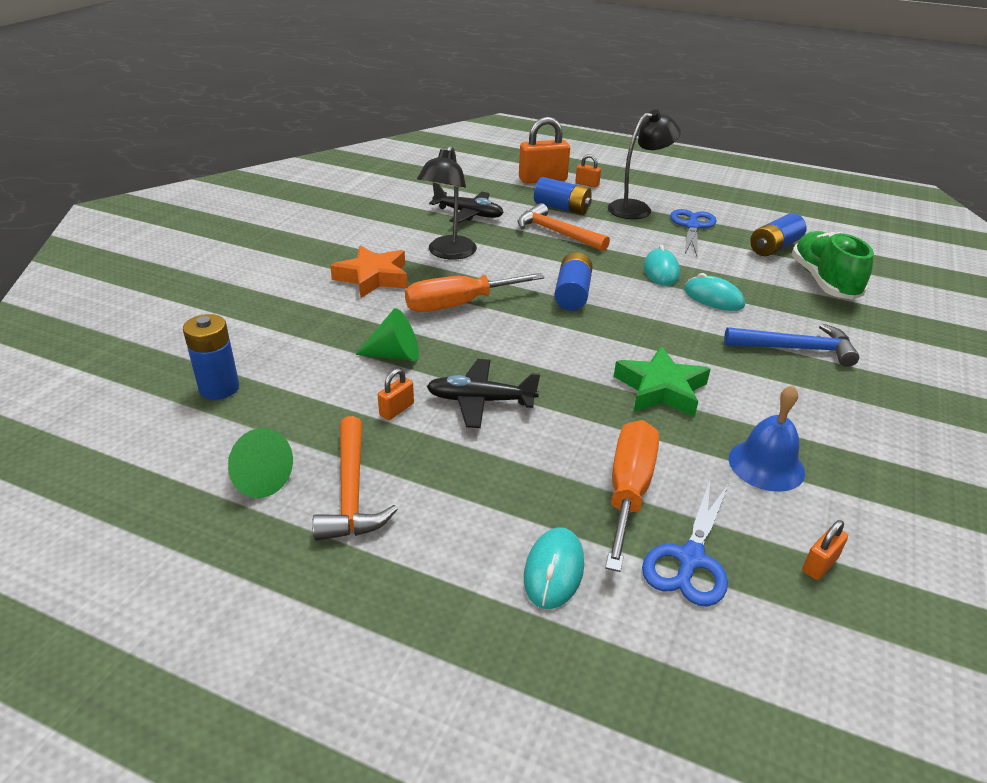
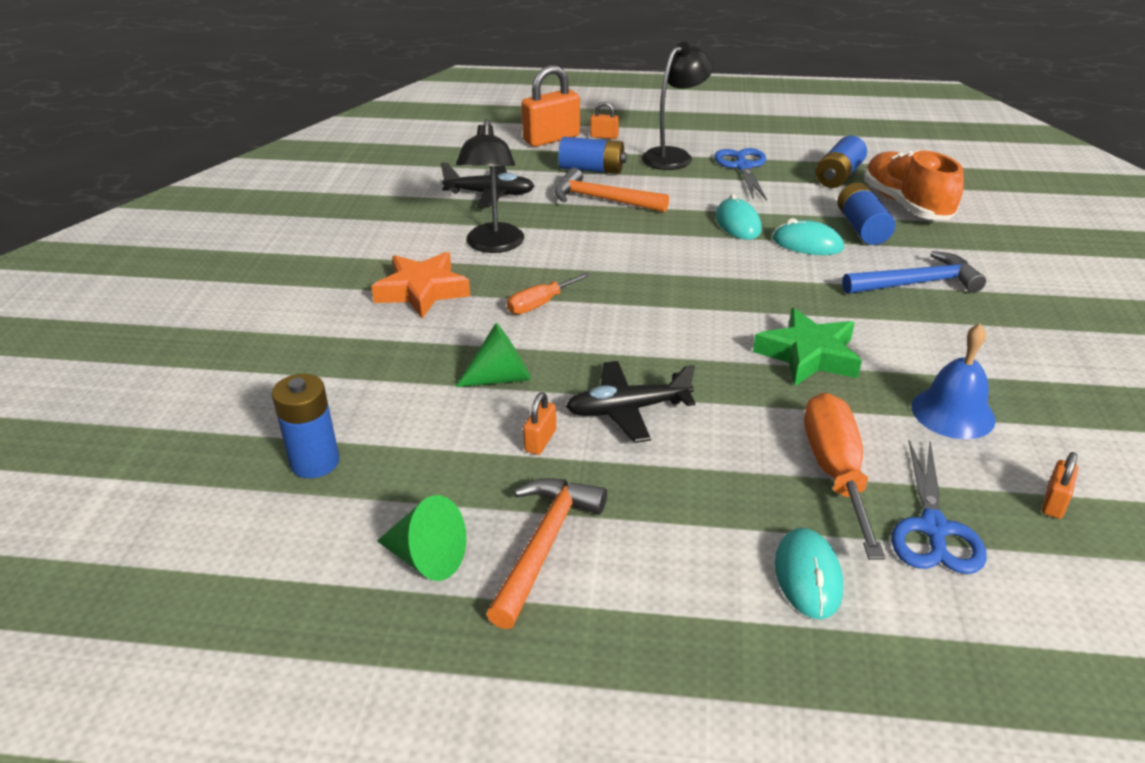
camera: 15 degrees left, 0 degrees up
orange hammer [312,416,398,541] -> orange hammer turned 135 degrees counterclockwise [486,478,607,629]
orange screwdriver [405,273,545,312] -> orange screwdriver [507,272,591,314], size x0.58
blue battery [554,252,593,311] -> blue battery moved to [837,182,895,245]
green shoe [791,231,874,300] -> orange shoe [864,149,964,220]

